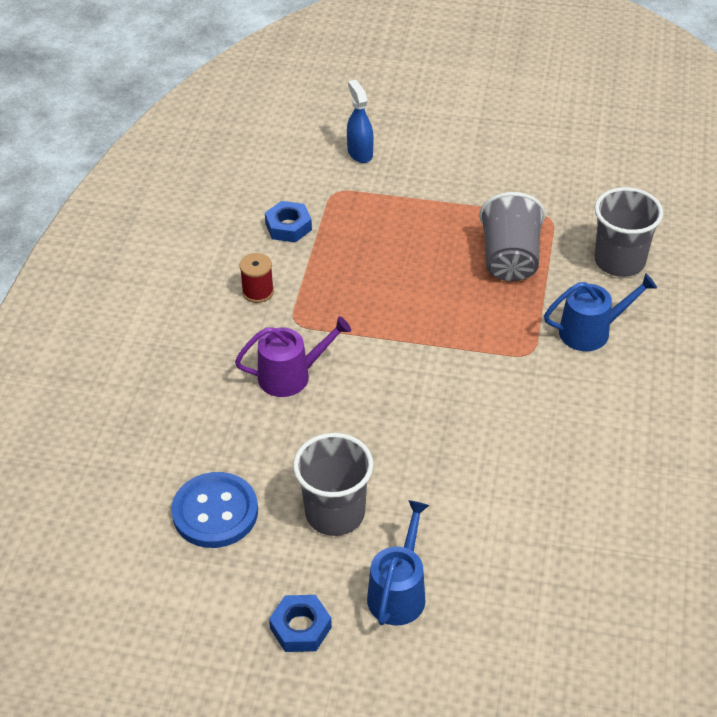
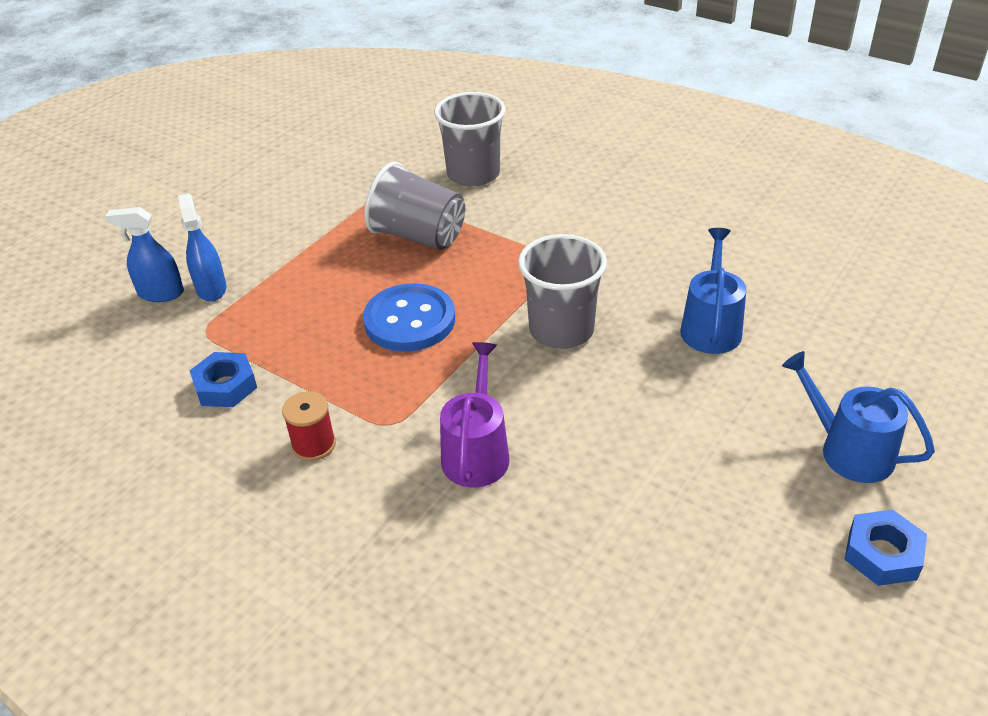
camera: 65 degrees left, 5 degrees down
blue button [171,472,258,548] -> blue button moved to [363,283,455,352]
grey cup [293,433,374,536] -> grey cup moved to [518,234,607,349]
blue watering can [544,273,657,351] -> blue watering can moved to [680,228,747,354]
none -> blue spray bottle [178,193,227,302]

